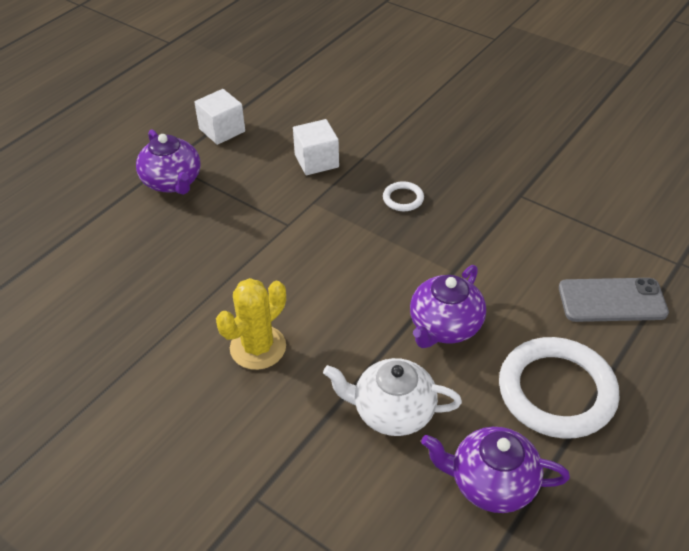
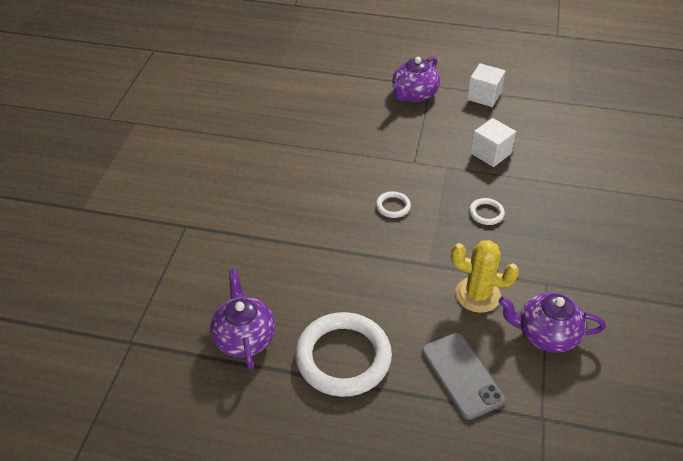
camera: 65 degrees right, 0 degrees up
yellow cactus [216,278,286,370] -> yellow cactus moved to [451,240,519,313]
white teapot [323,358,462,436] -> none
purple teapot [410,265,486,348] -> purple teapot moved to [499,292,606,353]
none -> white ring [376,191,411,218]

